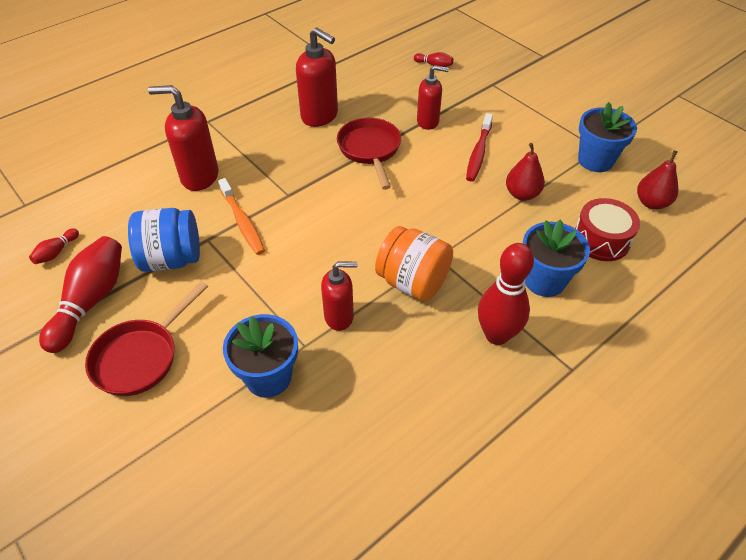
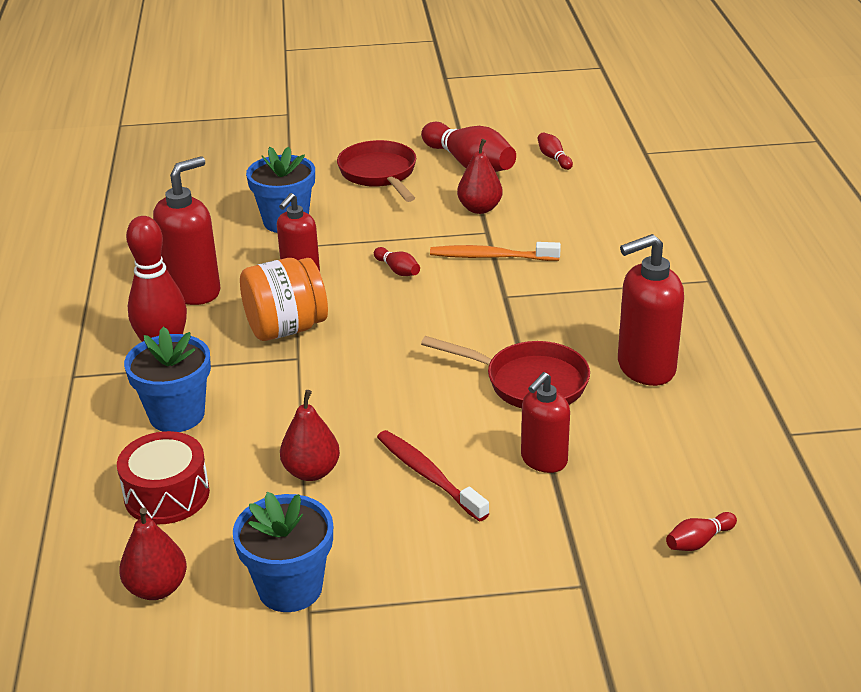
camera: 125 degrees right, 15 degrees down
blue jar [128,208,200,272] -> red pear [457,139,503,214]
red soap dispenser [148,85,219,191] -> red soap dispenser moved to [153,156,220,305]
none -> red bowling pin [374,247,420,276]

